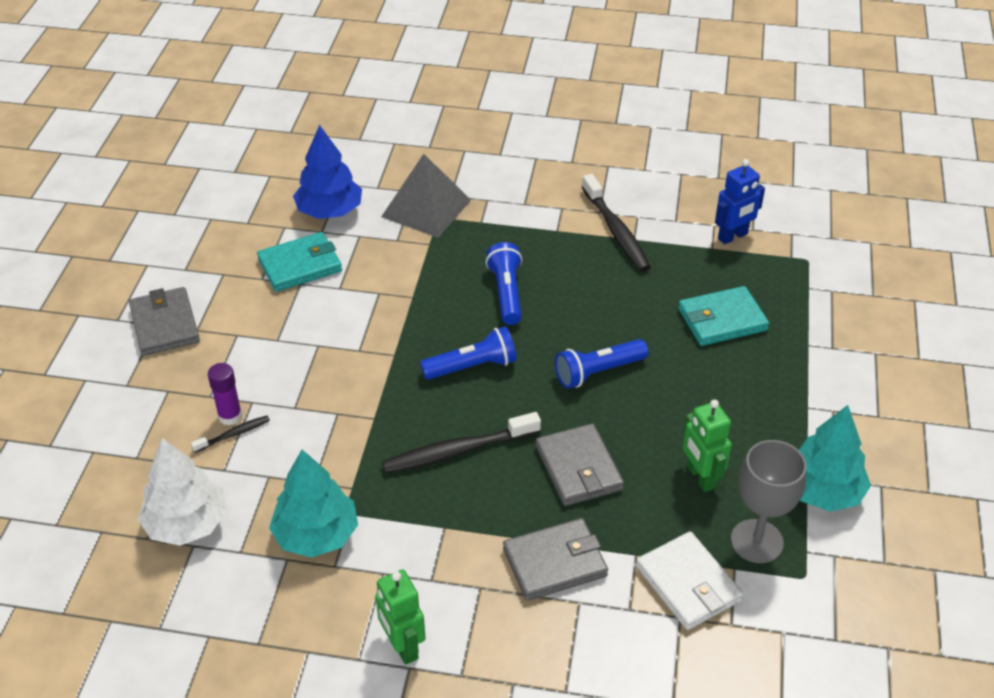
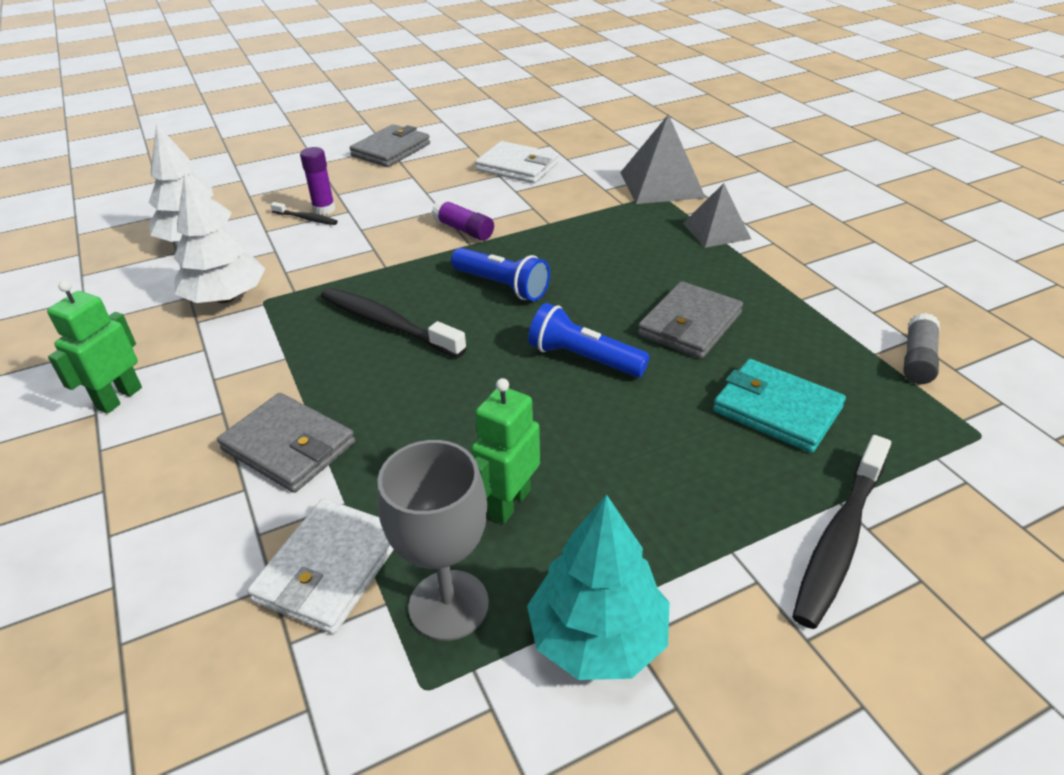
camera: 55 degrees right, 5 degrees down
turquoise wallet [257,232,342,292] -> white wallet [475,141,559,183]
turquoise tree [269,450,358,558] -> white tree [174,173,265,303]
blue tree [293,125,362,219] -> none
blue flashlight [486,242,522,325] -> none
grey wallet [536,423,624,506] -> grey wallet moved to [638,281,743,359]
black toothbrush [582,174,651,272] -> black toothbrush moved to [792,435,891,629]
blue robot [715,159,765,244] -> grey glue stick [903,313,940,384]
none -> purple glue stick [432,199,494,241]
none -> grey pyramid [683,183,751,248]

